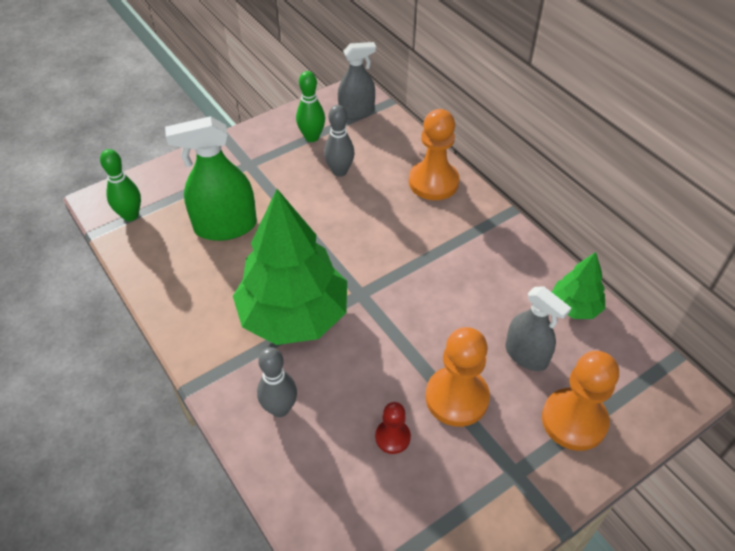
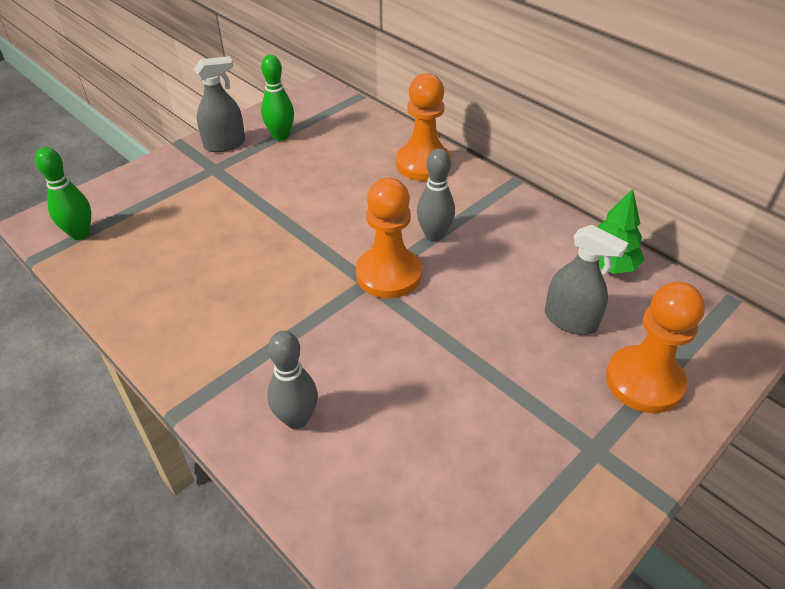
camera: 10 degrees left, 5 degrees down
green spray bottle [165,116,257,241] -> none
green tree [233,189,347,345] -> none
grey bowling pin [324,105,355,177] -> grey bowling pin moved to [417,148,455,242]
grey spray bottle [338,42,376,119] -> grey spray bottle moved to [194,56,245,152]
red pawn [375,402,411,454] -> none
orange pawn [426,327,490,427] -> orange pawn moved to [356,178,422,298]

